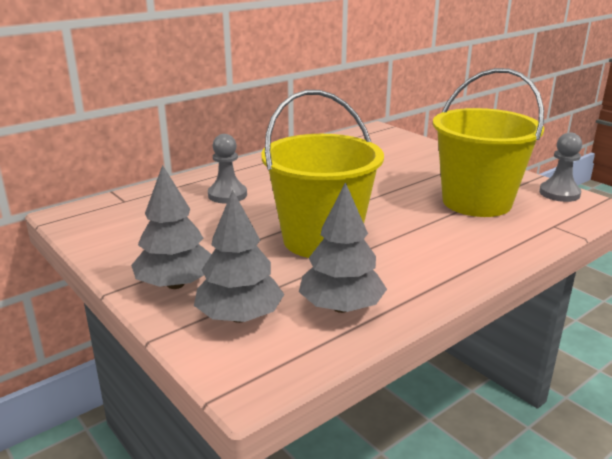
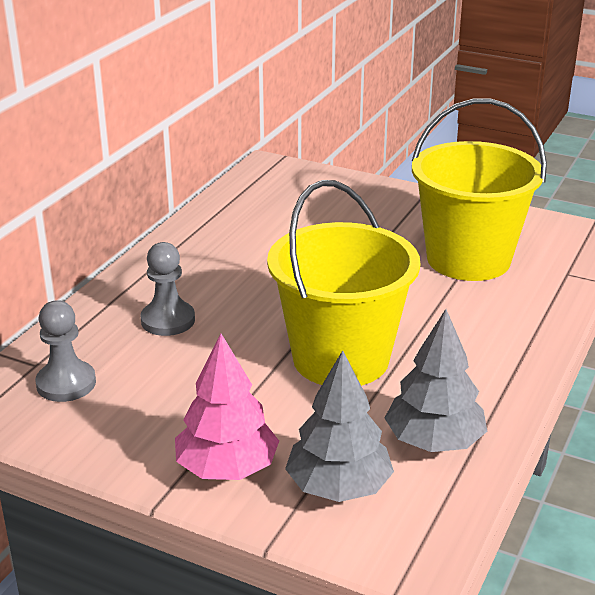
camera: 25 degrees left, 5 degrees up
grey tree [131,165,212,289] -> pink tree [175,334,279,480]
grey pawn [539,132,582,202] -> grey pawn moved to [35,300,96,402]

